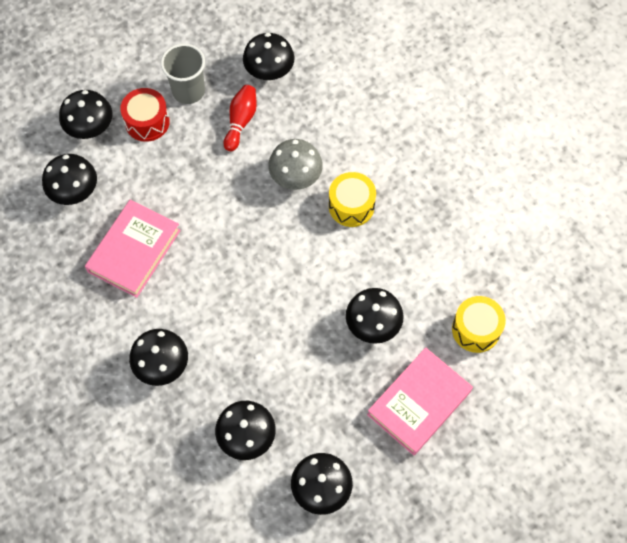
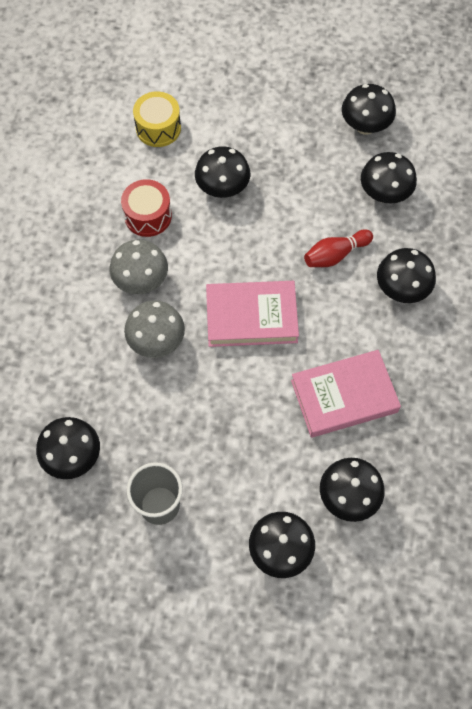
camera: 135 degrees left, 0 degrees up
red drum [120,88,170,142] -> red drum moved to [121,179,172,237]
red bowling pin [224,85,257,151] -> red bowling pin moved to [304,229,373,267]
yellow drum [329,172,376,227] -> grey mushroom [110,239,168,294]
pink book [367,347,473,455] -> pink book moved to [206,281,299,347]

